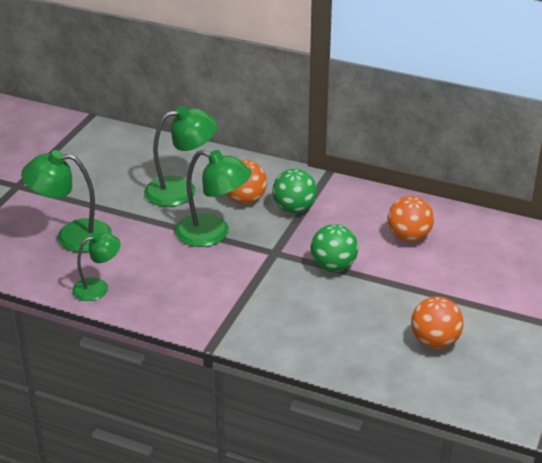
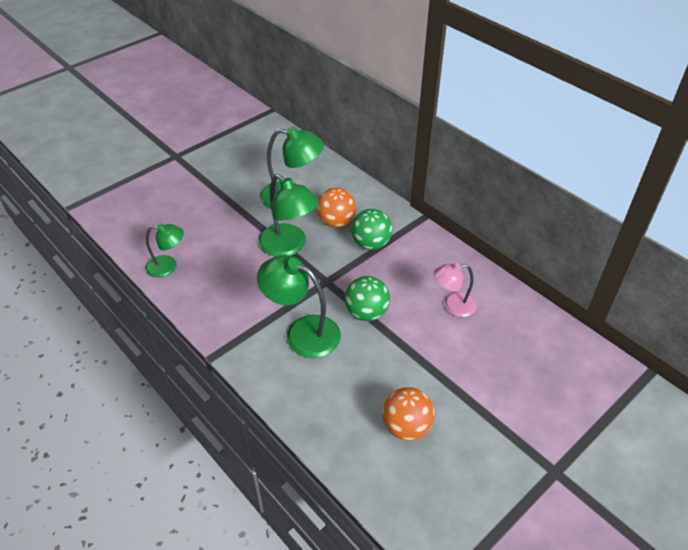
camera: 25 degrees right, 10 degrees up
green lamp [21,150,112,252] -> green lamp moved to [257,255,341,358]
orange ball [388,196,434,242] -> pink lamp [434,263,477,317]

